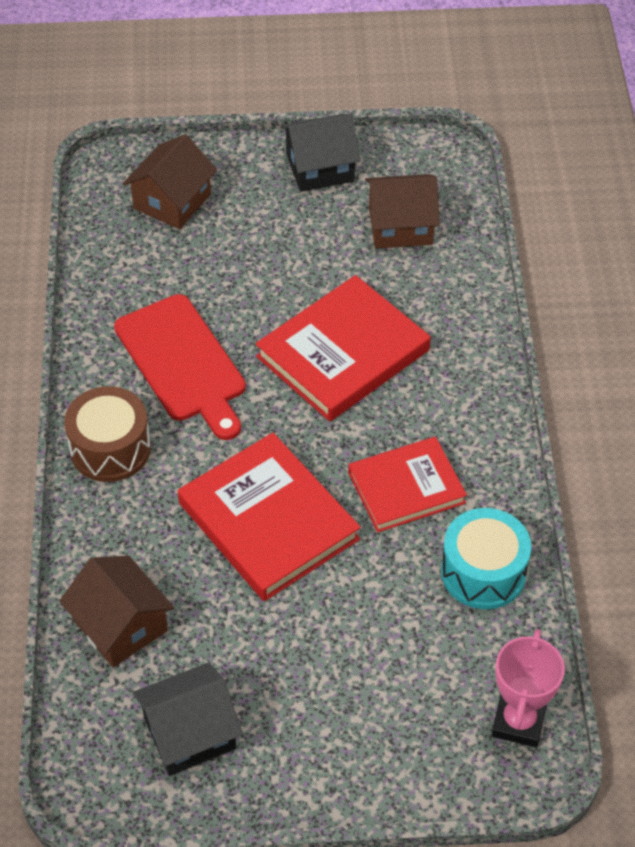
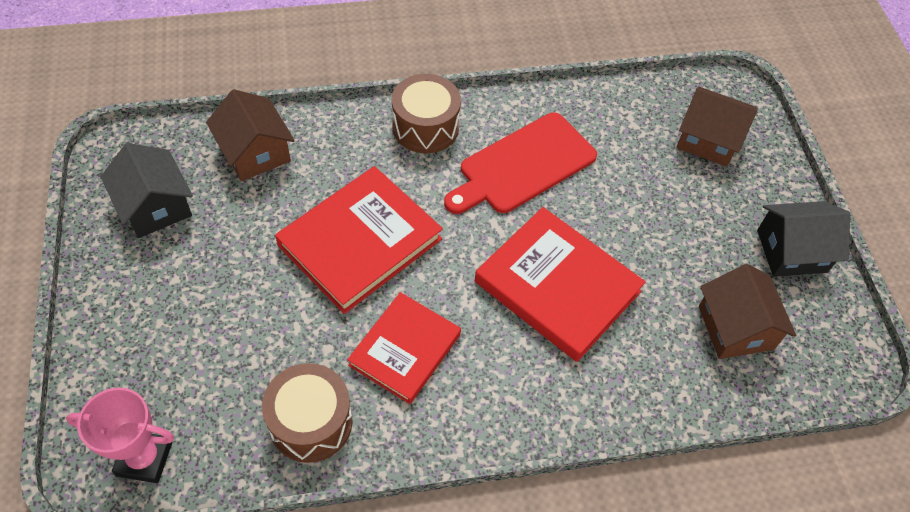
camera: 80 degrees right, 5 degrees up
brown house [60,556,174,667] -> brown house turned 75 degrees counterclockwise [206,89,295,181]
black house [281,114,361,192] -> black house turned 75 degrees counterclockwise [757,201,850,277]
red book [348,437,467,532] -> red book turned 60 degrees clockwise [347,292,461,404]
turquoise drum [441,508,531,609] -> brown drum [262,363,353,463]

